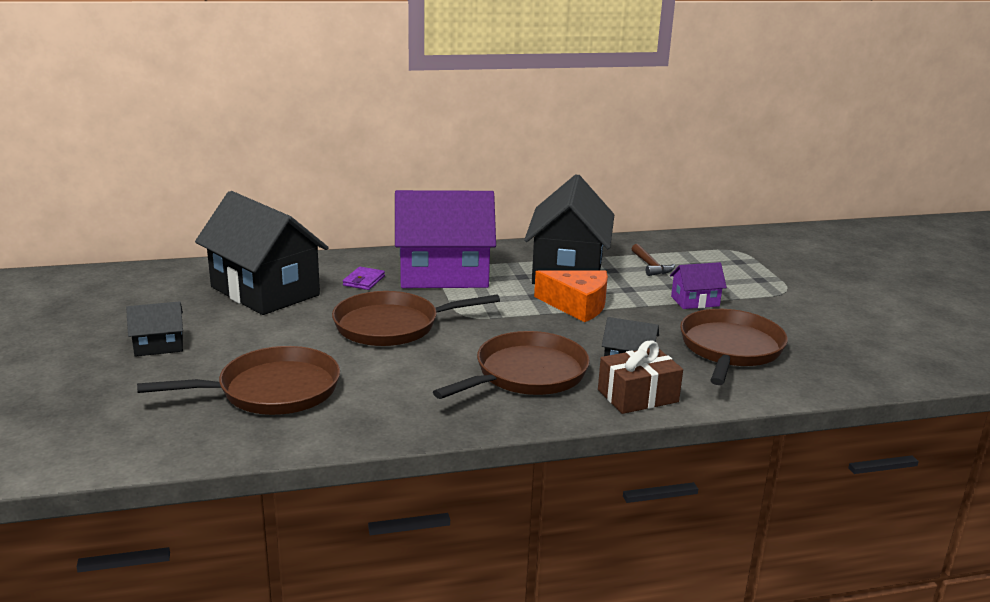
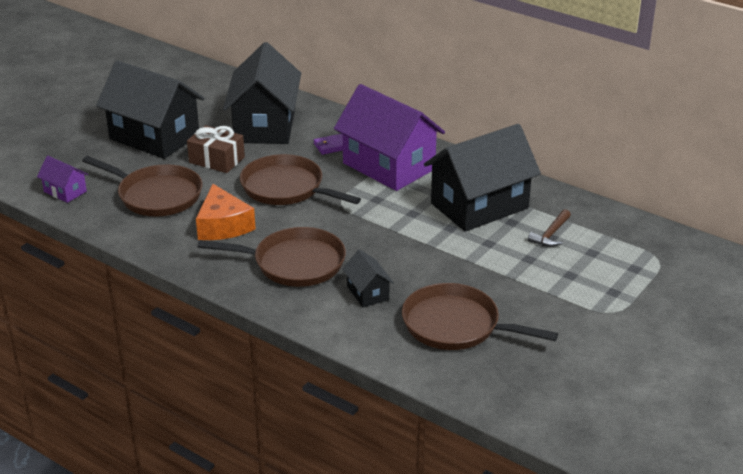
camera: 50 degrees right, 10 degrees up
black house [126,301,183,357] -> black house [96,60,204,159], size x2.25
orange cheese [534,270,608,322] -> orange cheese moved to [196,184,256,240]
brown gift [598,340,683,414] -> brown gift moved to [187,125,245,173]
purple house [670,262,727,309] -> purple house moved to [37,156,88,203]
brown pan [680,309,788,385] -> brown pan turned 135 degrees counterclockwise [402,283,558,350]

